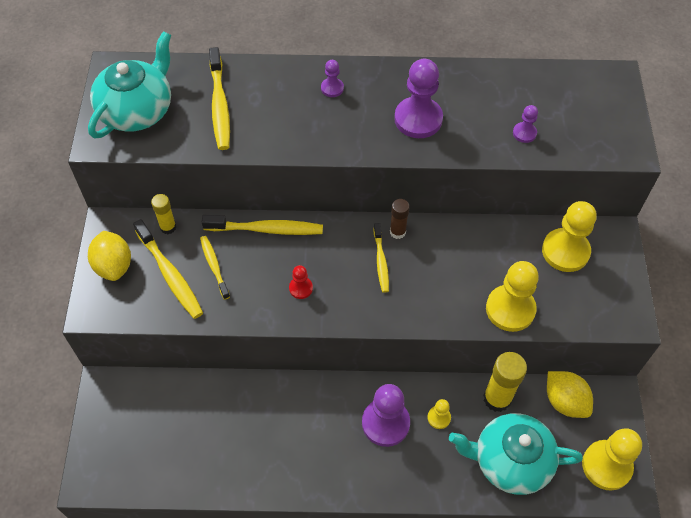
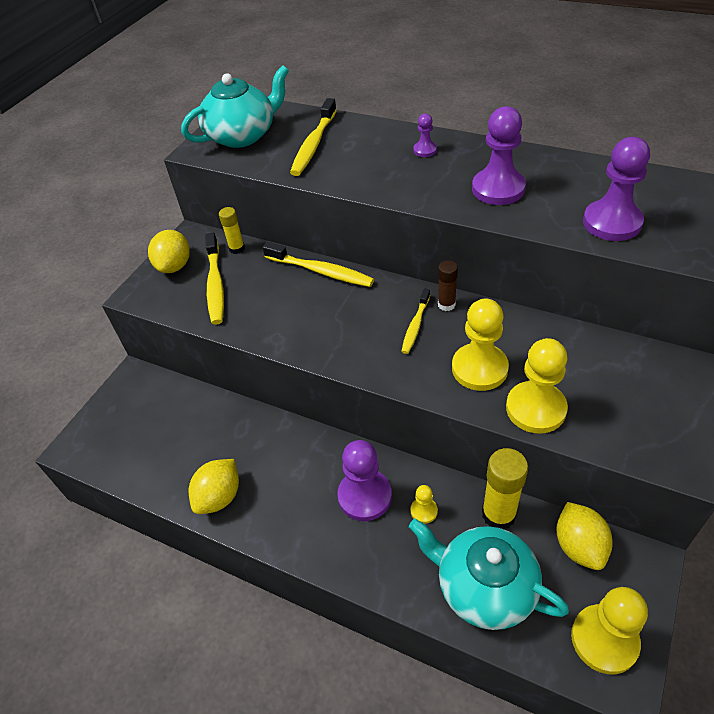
camera: 30 degrees right, 10 degrees down
yellow toothbrush [200,236,230,300] -> none
red pawn [289,265,313,299] -> none
purple pawn [513,105,538,143] -> purple pawn [583,137,650,241], size x2.05
yellow pawn [542,201,597,272] -> yellow pawn moved to [452,299,509,391]
none -> yellow lemon [189,459,239,514]

